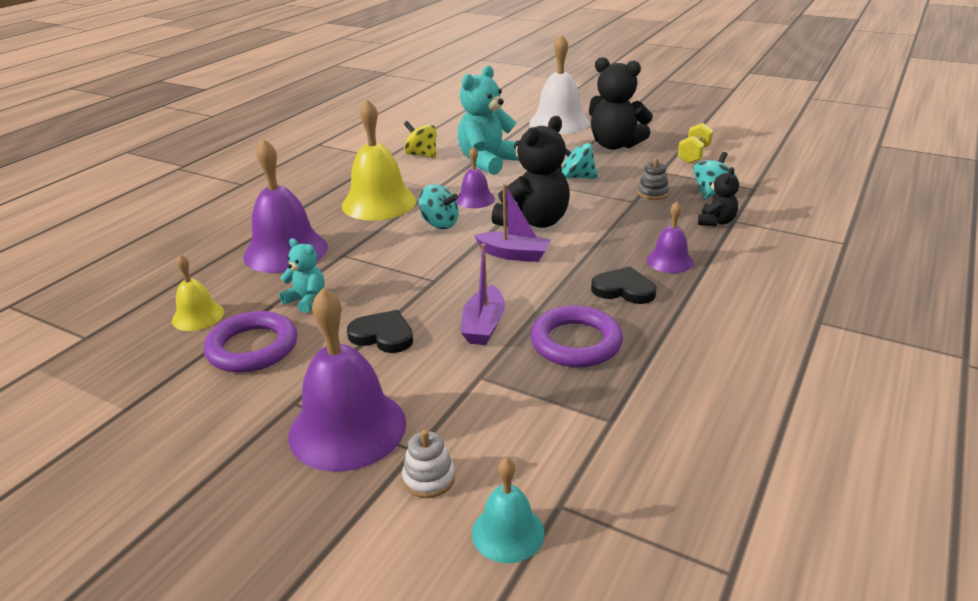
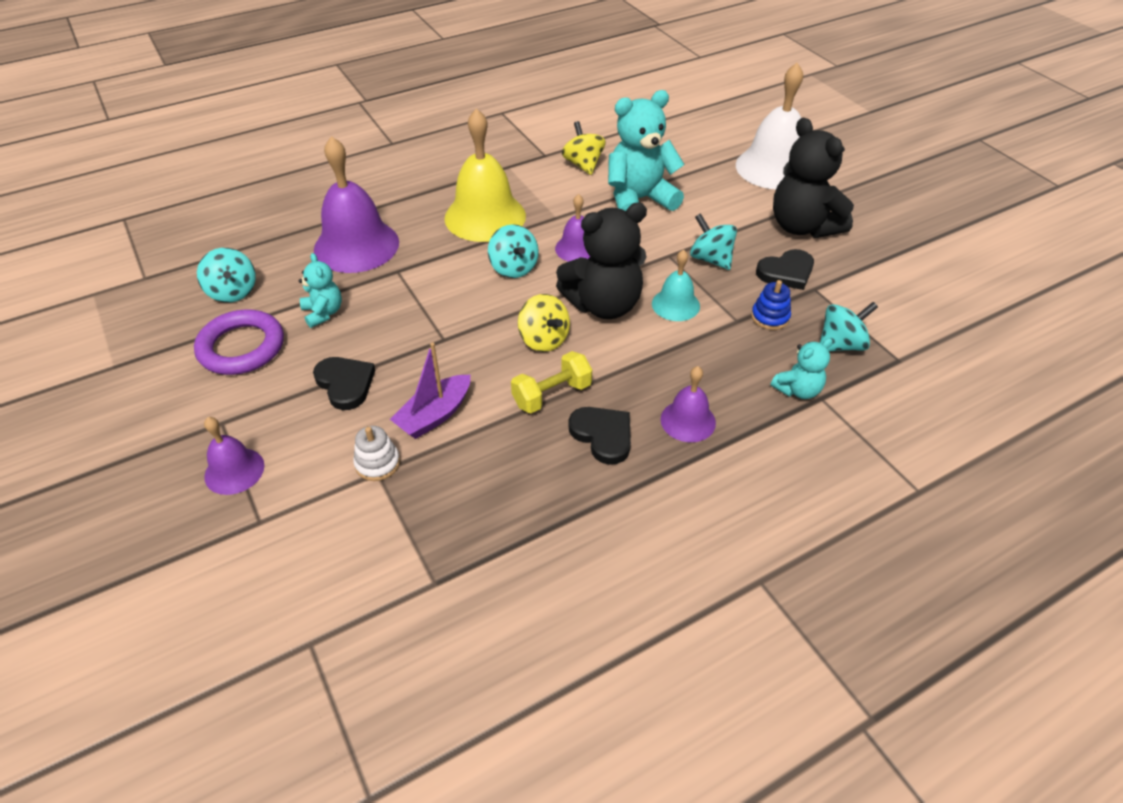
camera: 30 degrees right, 15 degrees up
yellow bell [172,254,224,331] -> turquoise spinning top [197,248,256,303]
purple bell [289,288,406,471] -> purple bell [204,417,264,495], size x0.53
white stacking toy [402,430,455,498] -> white stacking toy moved to [353,426,400,481]
turquoise bell [472,458,544,563] -> turquoise bell moved to [652,249,700,321]
purple boat [474,184,551,262] -> yellow spinning top [518,294,570,352]
purple ring [530,306,623,367] -> none
grey stacking toy [637,158,669,200] -> blue stacking toy [751,280,791,330]
yellow dumbbell [678,123,713,164] -> yellow dumbbell moved to [511,351,592,413]
black teddy bear [698,167,739,226] -> turquoise teddy bear [771,338,833,399]
none -> black heart [756,249,814,290]

